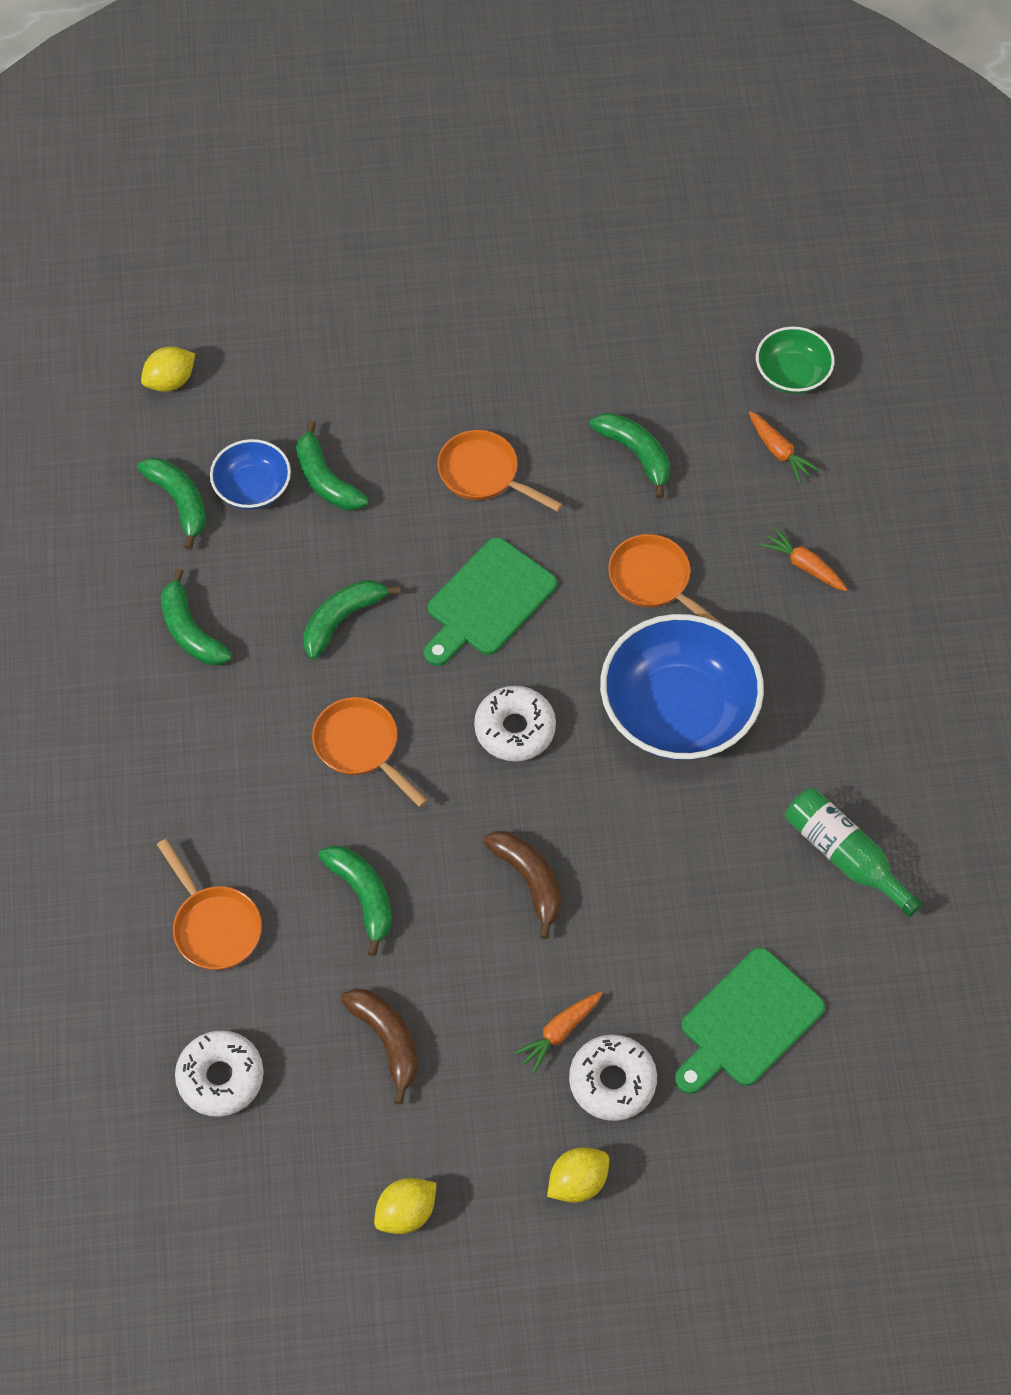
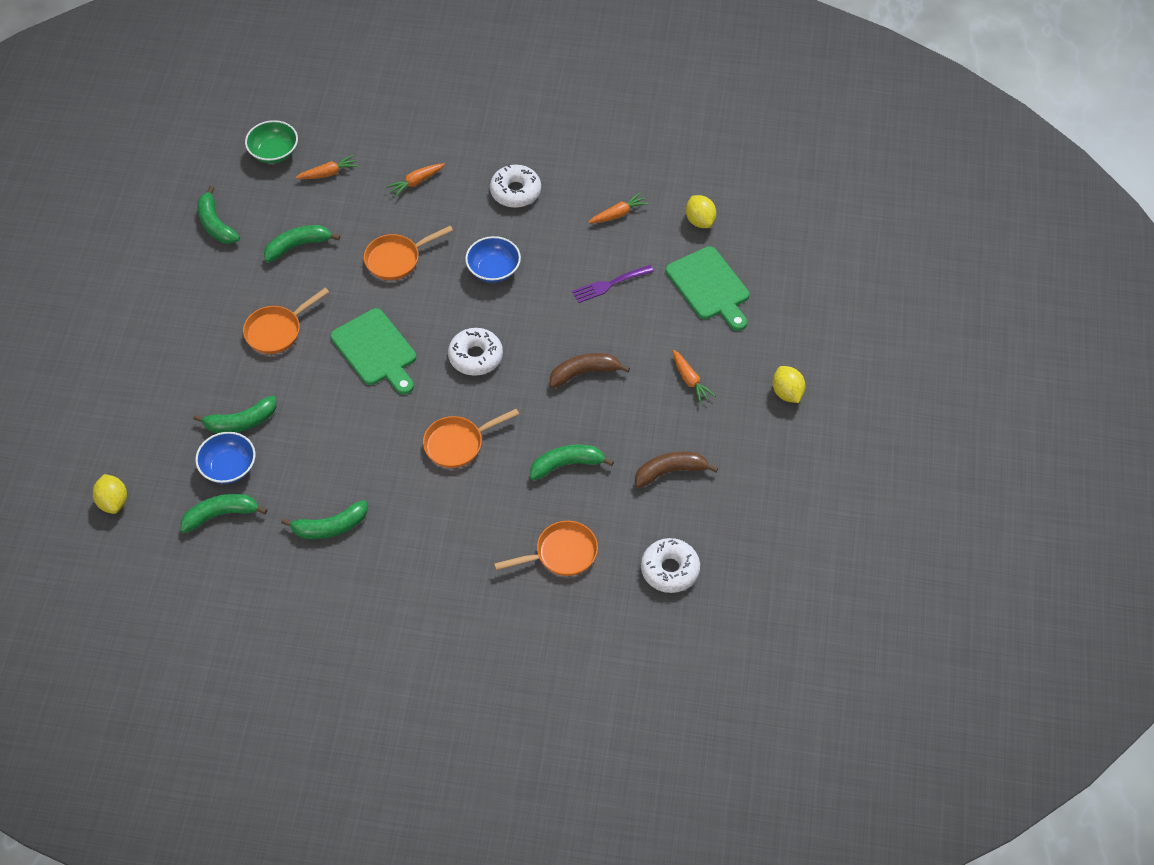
camera: 75 degrees left, 5 degrees down
green banana [303,580,401,659] -> green banana moved to [197,186,240,244]
yellow lemon [374,1178,437,1234] -> yellow lemon moved to [686,195,716,228]
white donut [569,1034,657,1121] -> white donut moved to [490,165,541,208]
blue bowl [600,614,764,760] -> blue bowl [465,236,521,283], size x0.53
green bottle [786,788,923,917] -> orange carrot [588,192,649,223]
none -> purple fork [572,265,654,303]

